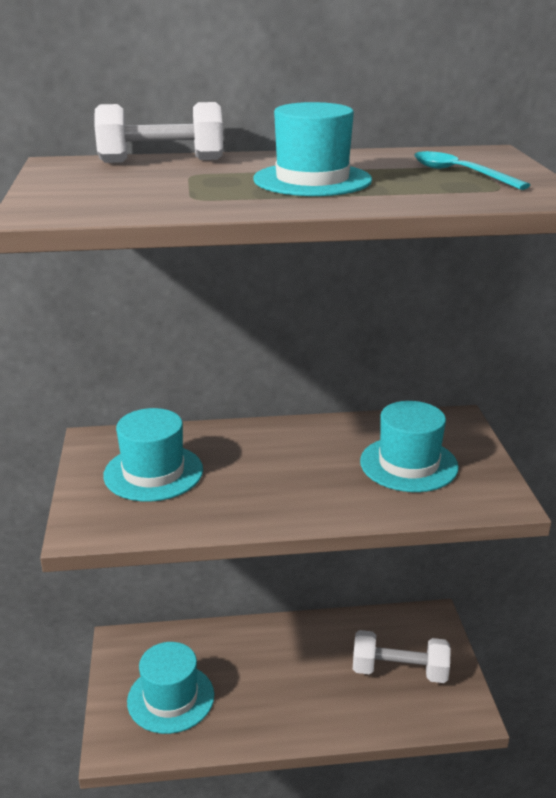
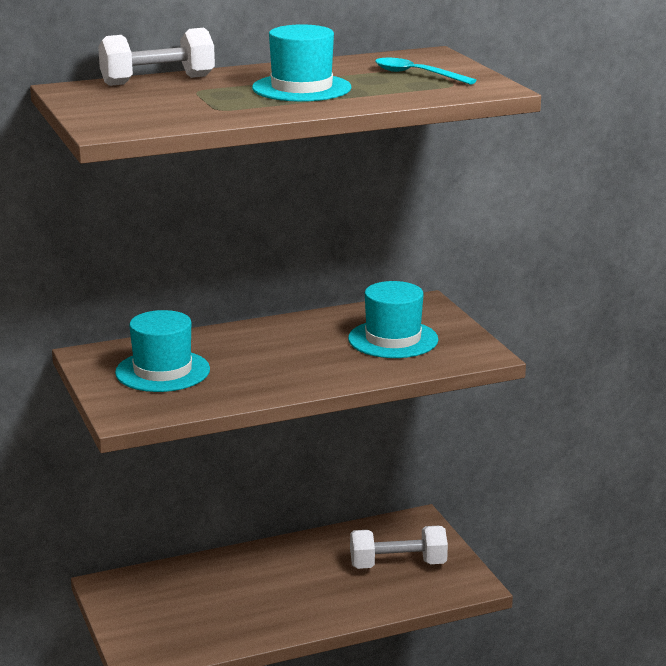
camera: 15 degrees left, 5 degrees down
turquoise hat [127,642,214,734] -> none

